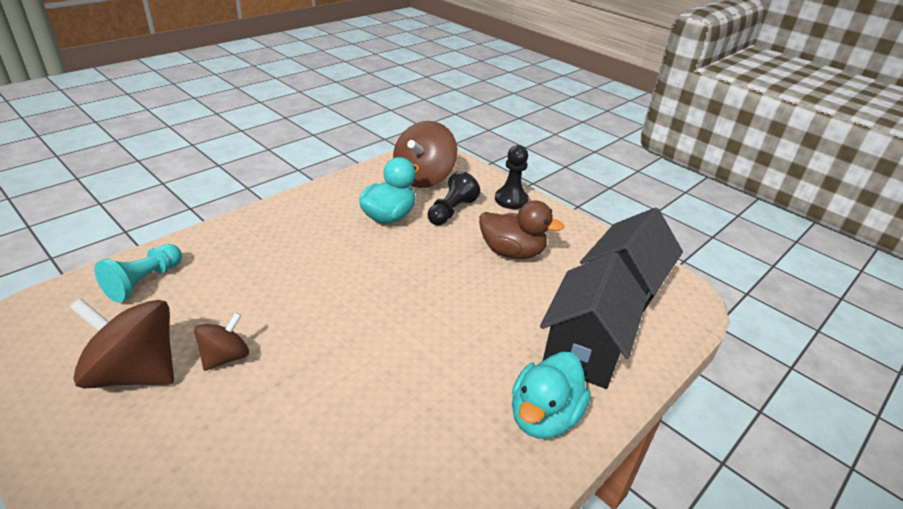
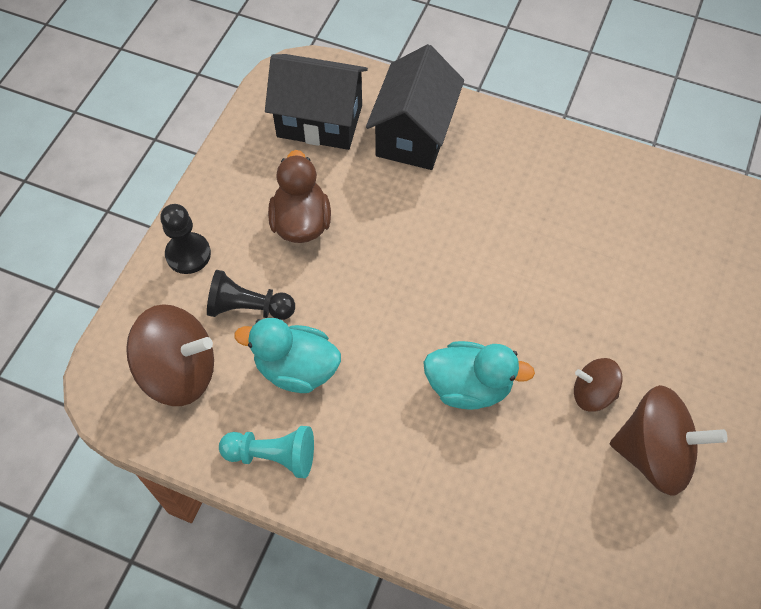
camera: 110 degrees left, 25 degrees up
brown spinning top [70,298,174,388] -> brown spinning top turned 75 degrees counterclockwise [610,385,727,495]
turquoise pawn [94,244,182,302] -> turquoise pawn moved to [219,426,314,478]
turquoise duck [512,352,591,439] -> turquoise duck moved to [423,341,535,410]
black house [540,252,647,389] -> black house turned 75 degrees counterclockwise [366,44,464,170]

